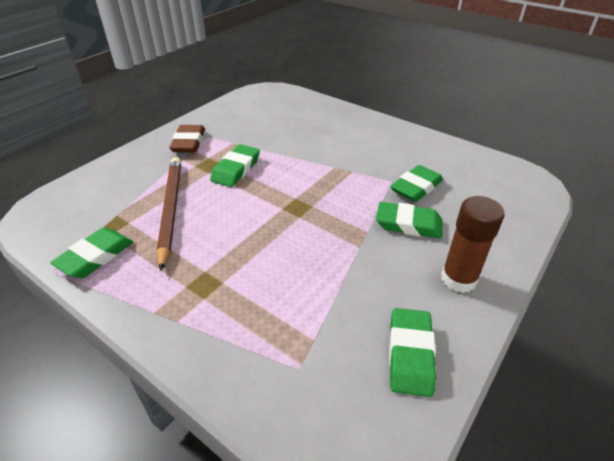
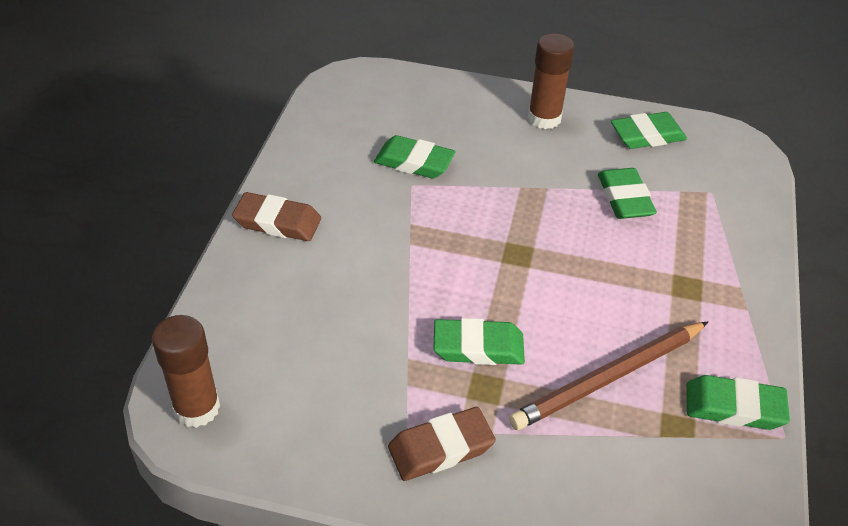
camera: 115 degrees left, 5 degrees up
green eraser [376,202,443,239] -> green eraser moved to [598,168,657,219]
none -> brown glue stick [152,315,220,428]
none -> brown eraser [232,192,321,241]

